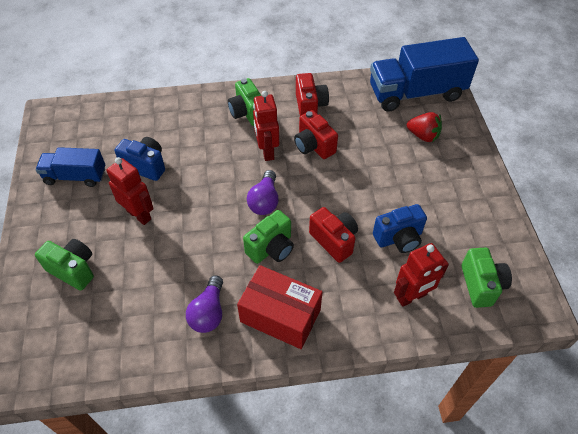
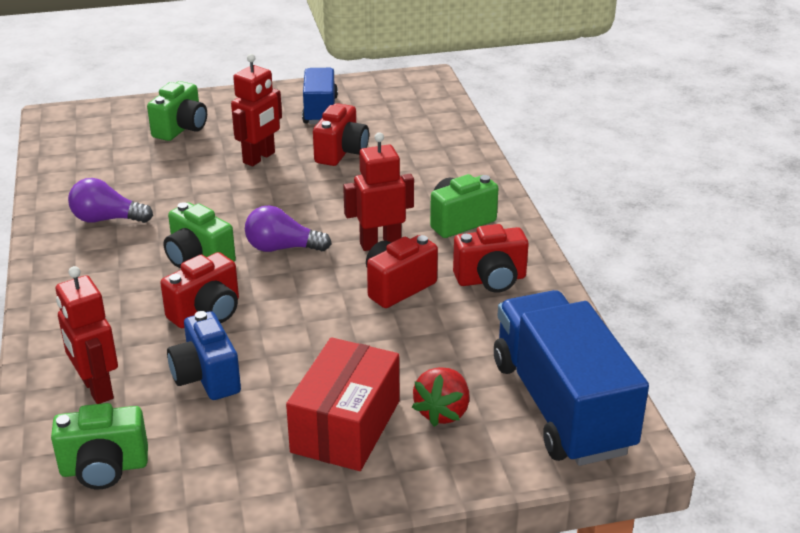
camera: 85 degrees right, 20 degrees down
blue camera [115,137,165,181] -> red camera [313,103,369,166]
red box [237,265,322,349] -> red box moved to [286,337,399,471]

